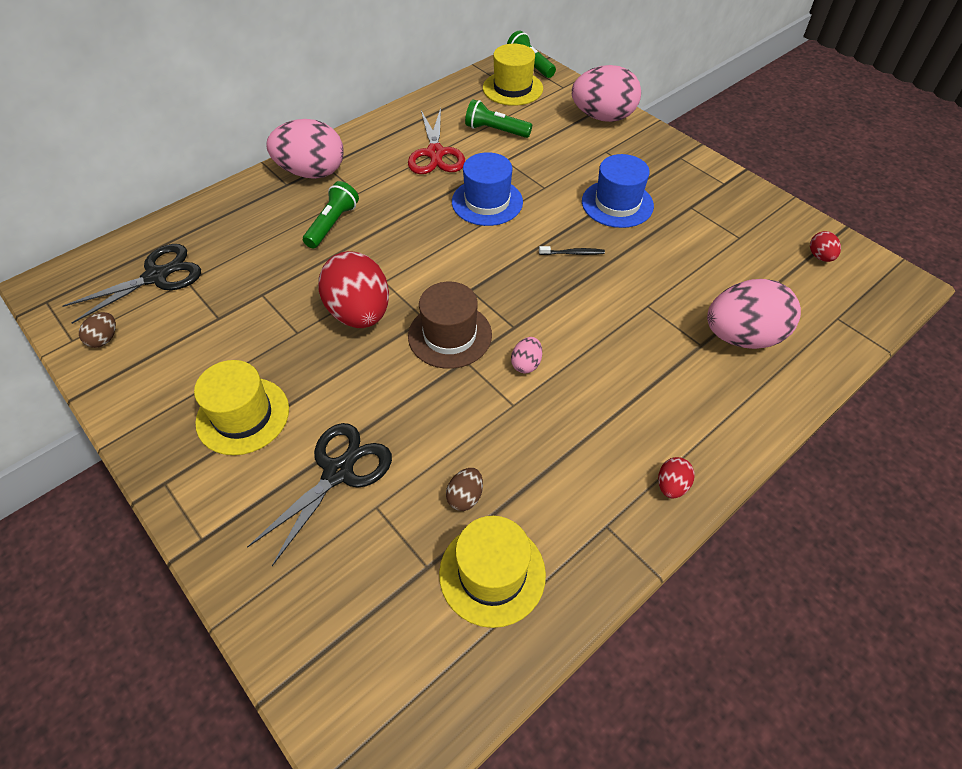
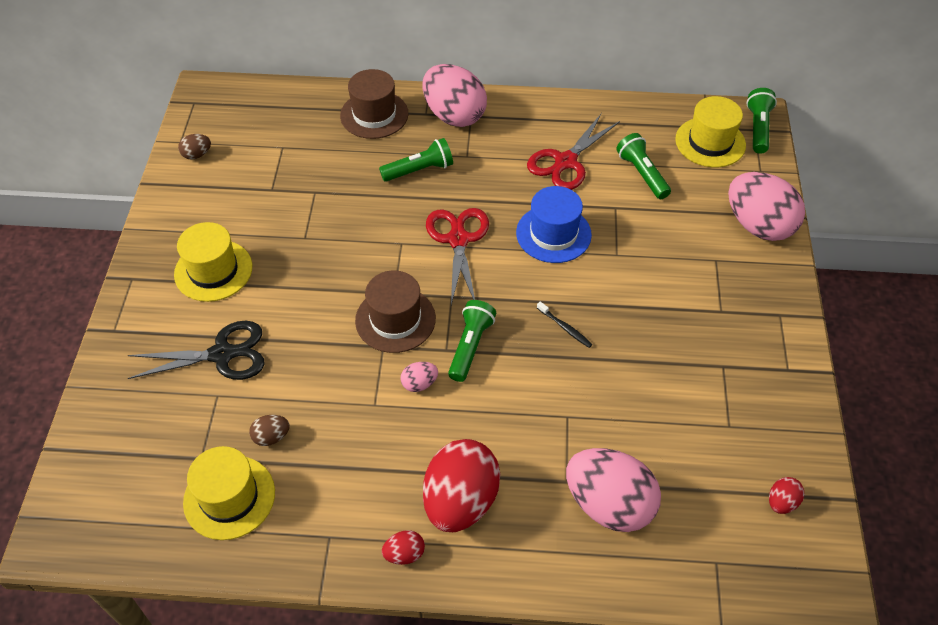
camera: 45 degrees right, 0 degrees up
black scissors [63,244,201,324] -> none
red egg [318,251,389,328] -> red egg moved to [423,439,500,532]
blue hat [582,154,654,228] -> none
none -> brown hat [340,69,409,139]
none -> red scissors [426,208,489,305]
none -> green flashlight [448,300,496,382]

